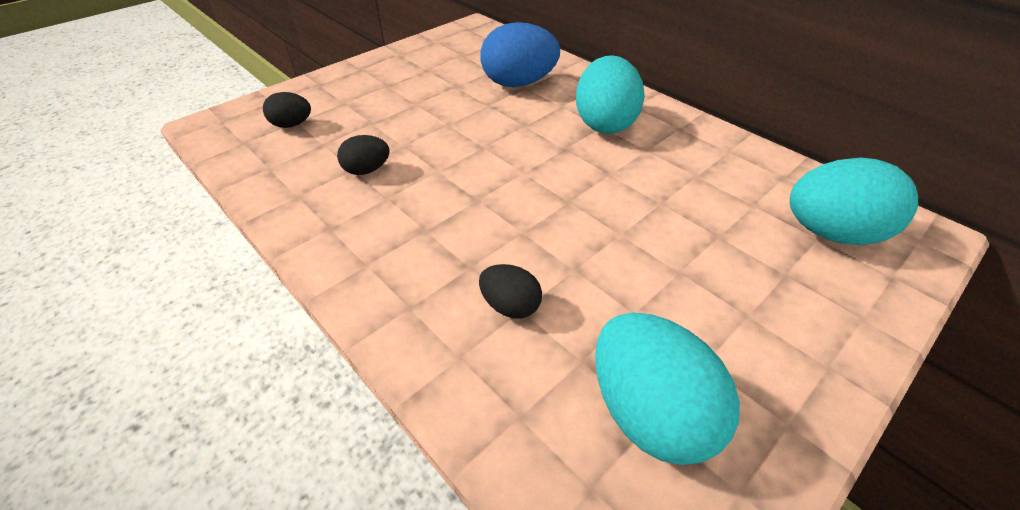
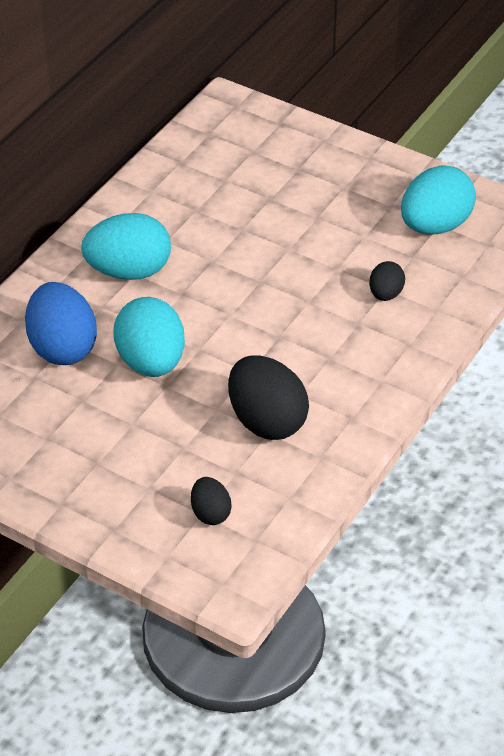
camera: 105 degrees left, 0 degrees up
black egg [337,135,390,175] -> black egg [228,355,309,440], size x1.91
turquoise egg [790,158,918,245] -> turquoise egg moved to [113,297,185,377]

